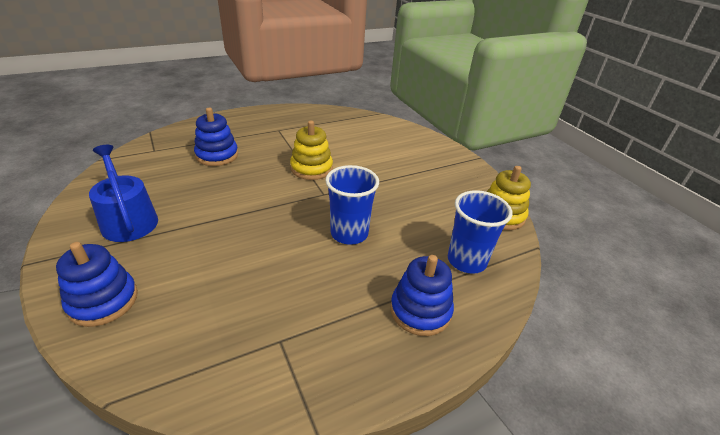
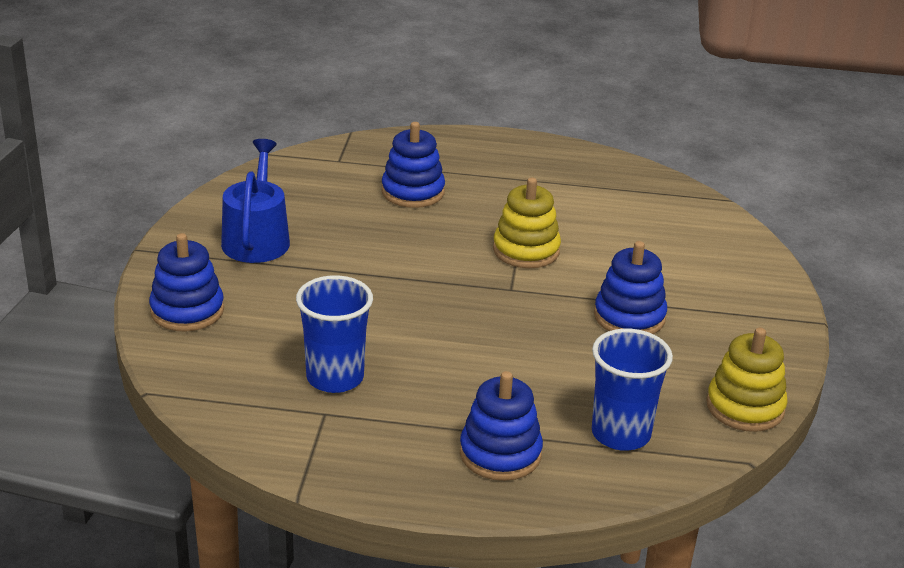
camera: 35 degrees right, 5 degrees down
blue cup [325,165,379,245] -> blue cup moved to [296,275,373,393]
none -> blue stacking toy [594,241,667,334]

